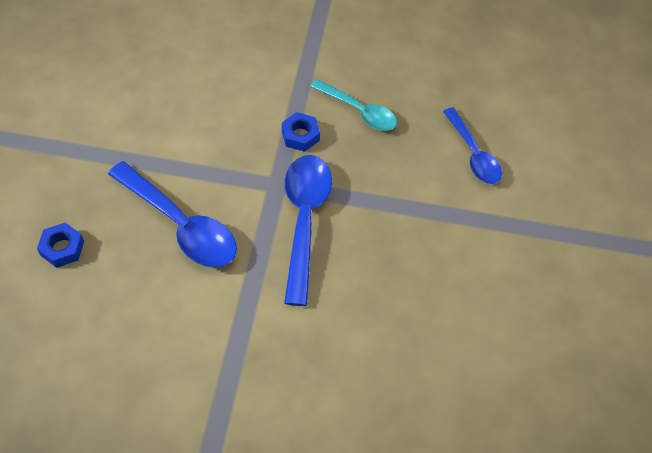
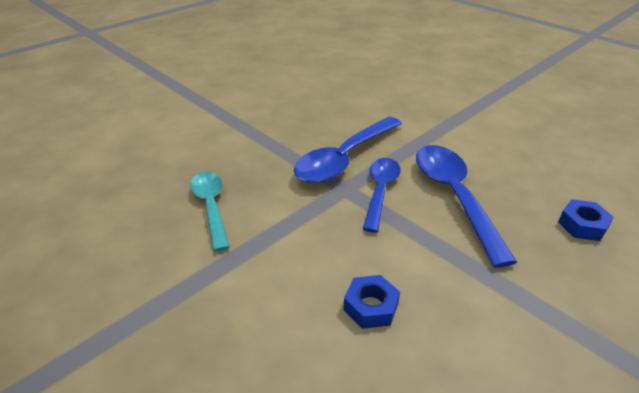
camera: 140 degrees left, 20 degrees down
blue nut [282,112,320,152] -> blue nut moved to [343,275,400,329]
blue spoon [443,107,502,184] -> blue spoon moved to [363,158,401,232]

